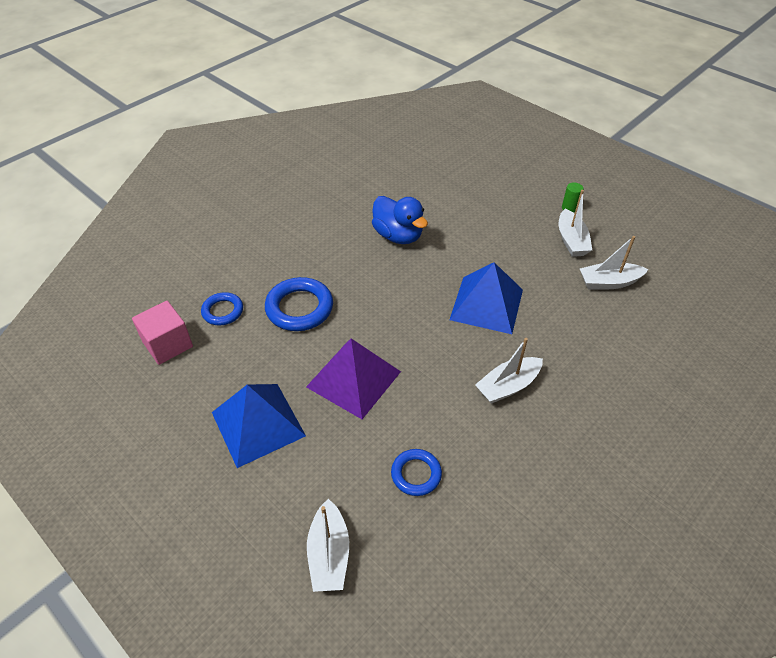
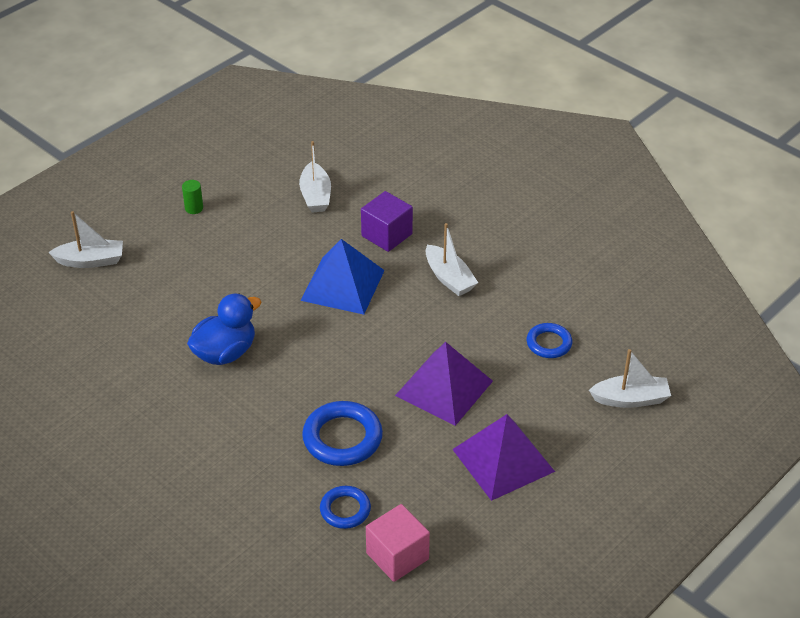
camera: 90 degrees left, 5 degrees down
blue pyramid [212,384,306,468] -> purple pyramid [452,414,555,501]
white boat [559,190,592,257] -> white boat moved to [48,211,123,268]
none -> purple cube [361,191,413,252]

